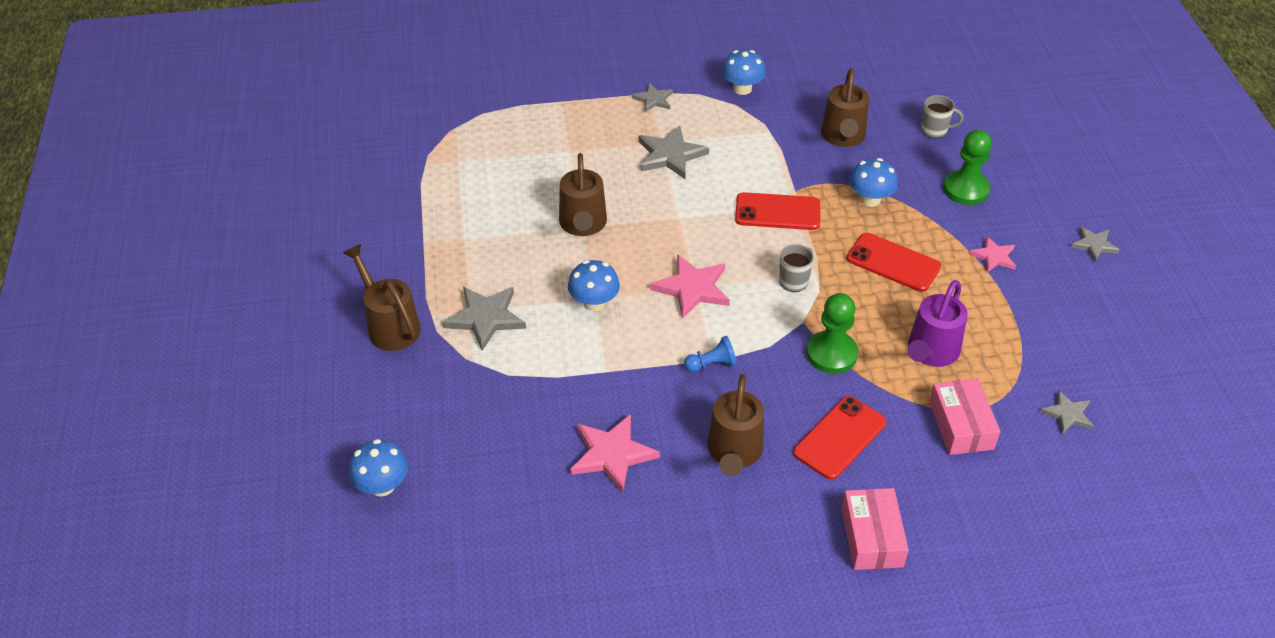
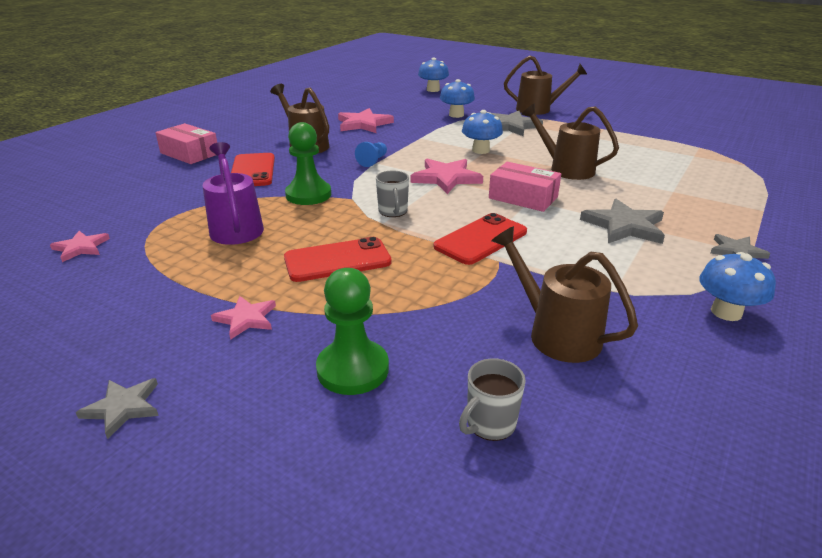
camera: 130 degrees right, 15 degrees down
blue mushroom [849,158,898,207] -> blue mushroom moved to [440,79,475,118]
pink box [929,378,1000,455] -> pink box moved to [489,162,561,212]
grey star [1040,390,1094,434] -> pink star [50,231,110,262]

